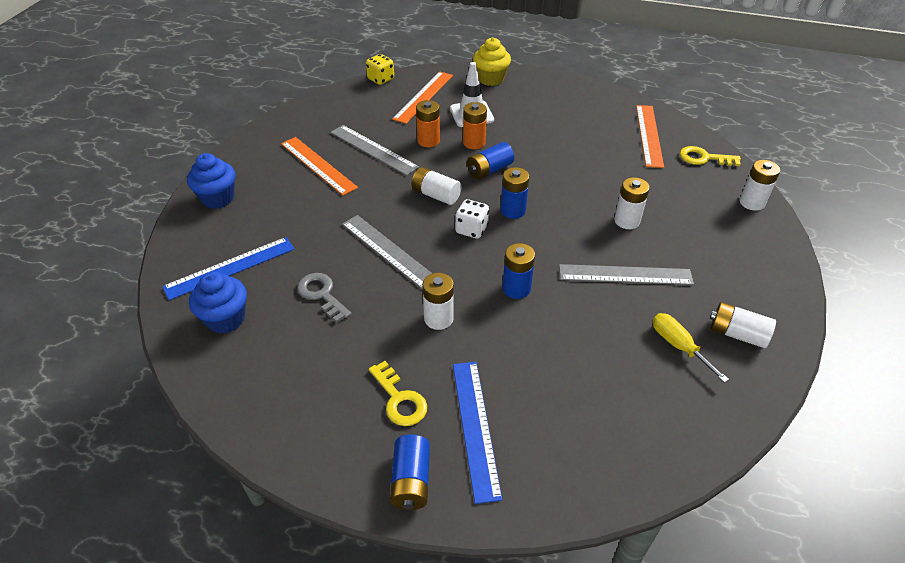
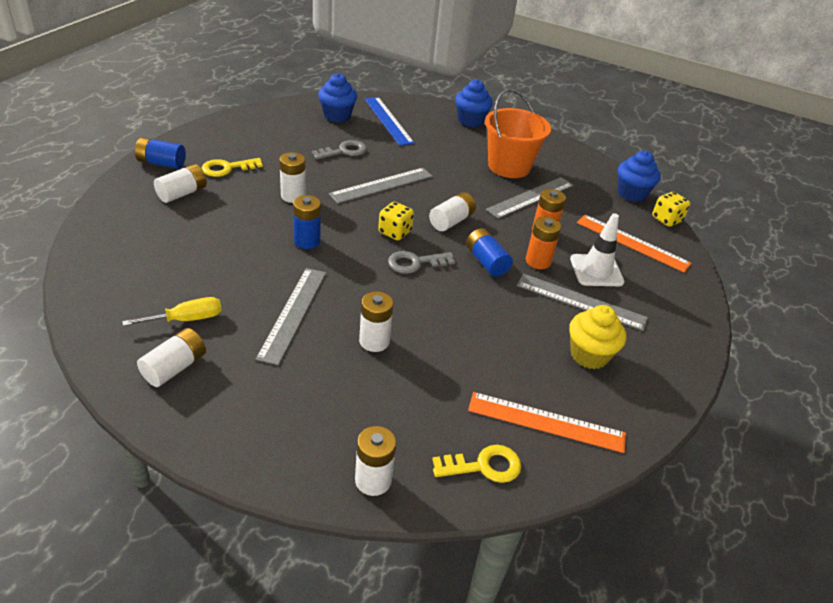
camera: 95 degrees right, 5 degrees down
orange ruler [281,137,358,196] -> orange bucket [485,89,551,178]
blue ruler [453,362,502,504] -> white battery [154,164,207,203]
white dice [455,199,489,239] -> yellow dice [378,202,414,240]
yellow cupcake [473,37,511,86] -> yellow cupcake moved to [569,305,626,369]
blue battery [501,167,529,219] -> grey key [388,251,455,274]
yellow key [680,146,741,166] -> yellow key turned 60 degrees clockwise [432,445,522,483]
none -> grey ruler [517,274,648,331]
none -> blue cupcake [618,151,661,202]

